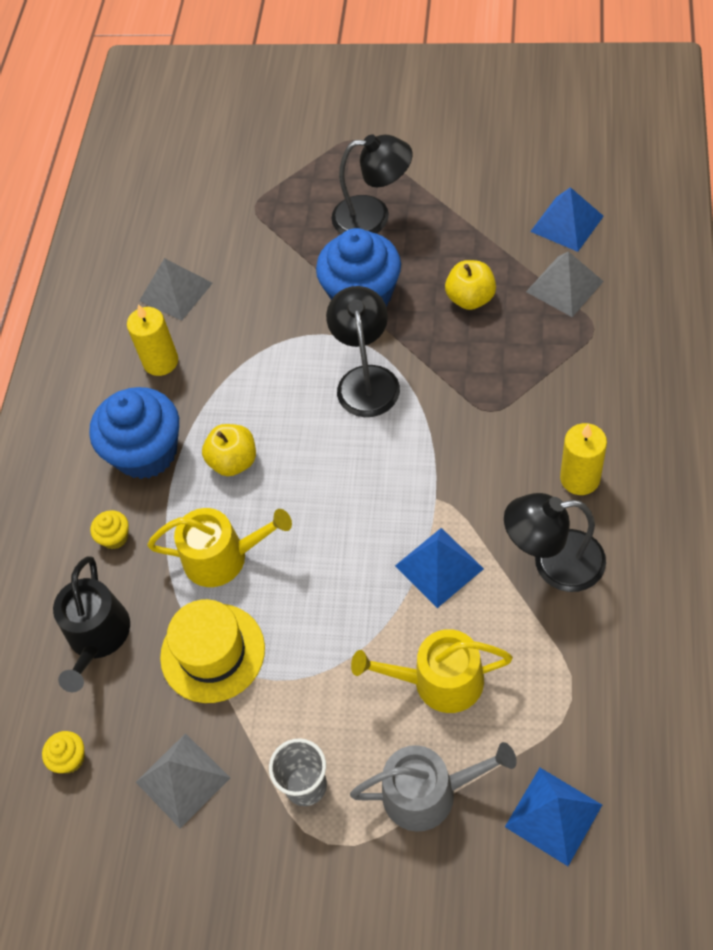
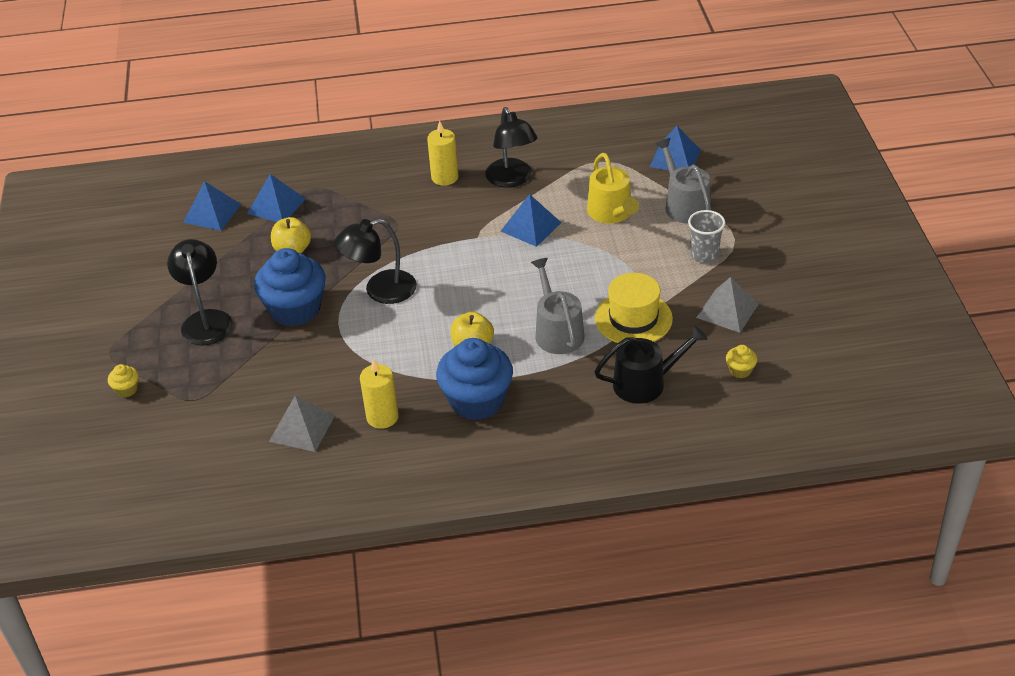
camera: 110 degrees left, 15 degrees down
yellow cupcake [90,510,129,549] -> yellow cupcake moved to [108,364,139,397]
yellow watering can [147,508,292,587] -> grey watering can [531,258,584,354]
grey pyramid [526,251,604,317] -> blue pyramid [247,174,306,222]

